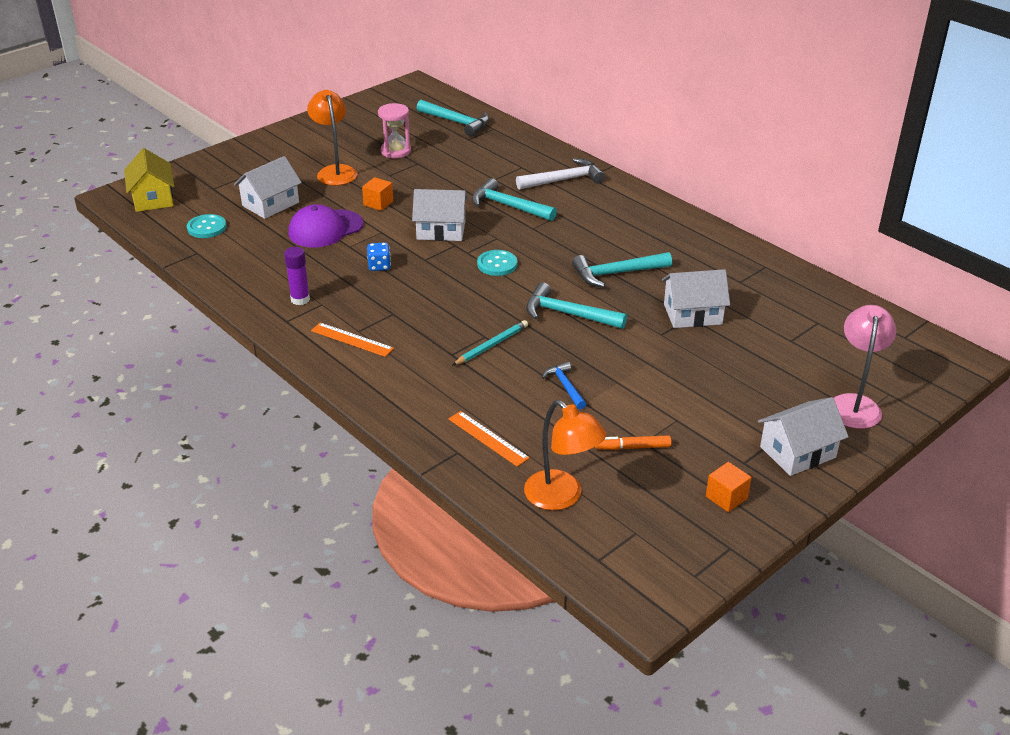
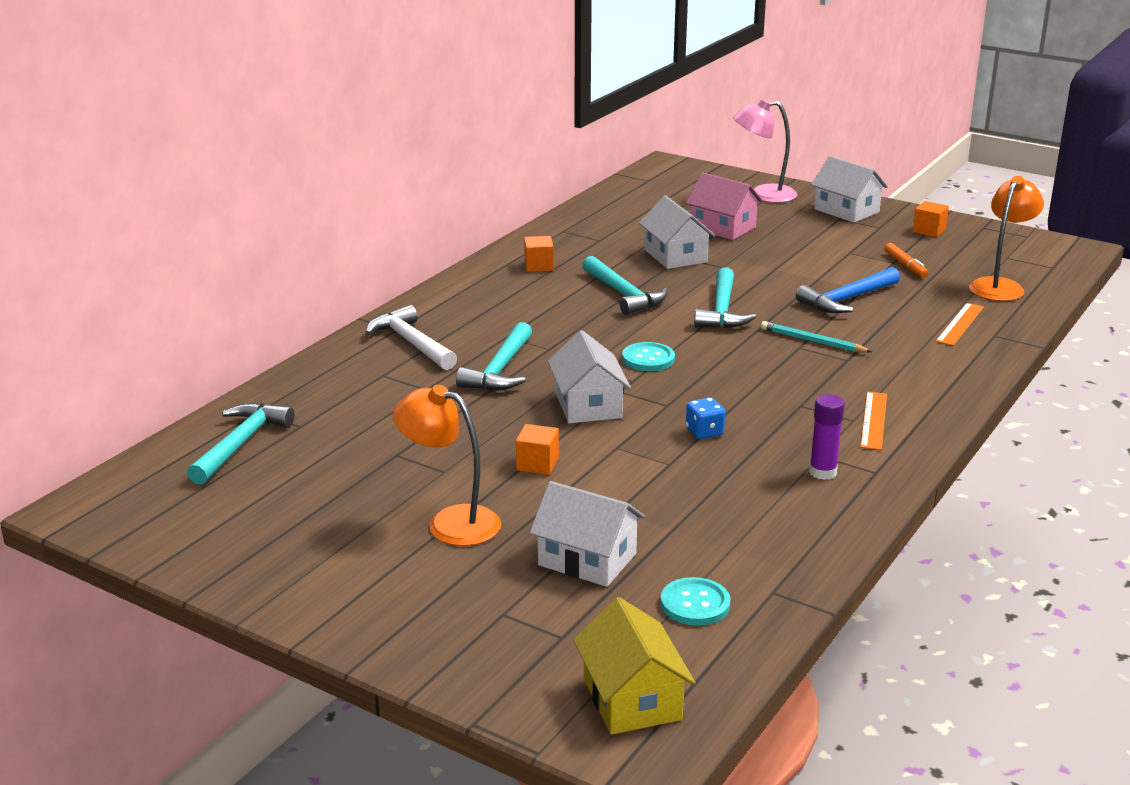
camera: 105 degrees left, 10 degrees down
yellow house [124,148,174,212] -> yellow house turned 75 degrees counterclockwise [573,597,696,735]
purple cap [288,204,363,248] -> none
orange lamp [307,90,357,186] -> orange lamp turned 60 degrees clockwise [393,385,501,546]
pink hourglass [378,103,411,158] -> none
blue hammer [542,362,586,409] -> blue hammer [796,267,900,313], size x1.67
none -> orange cube [524,236,554,272]
none -> pink house [686,172,763,240]

